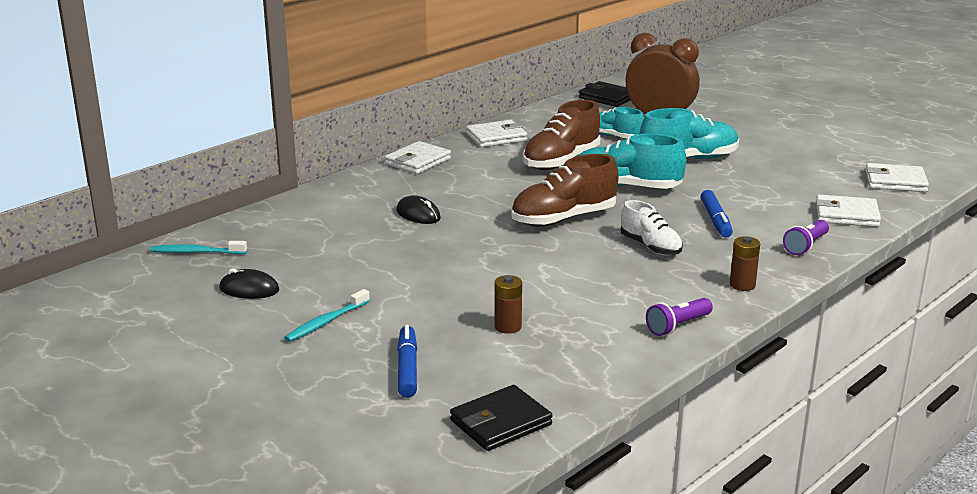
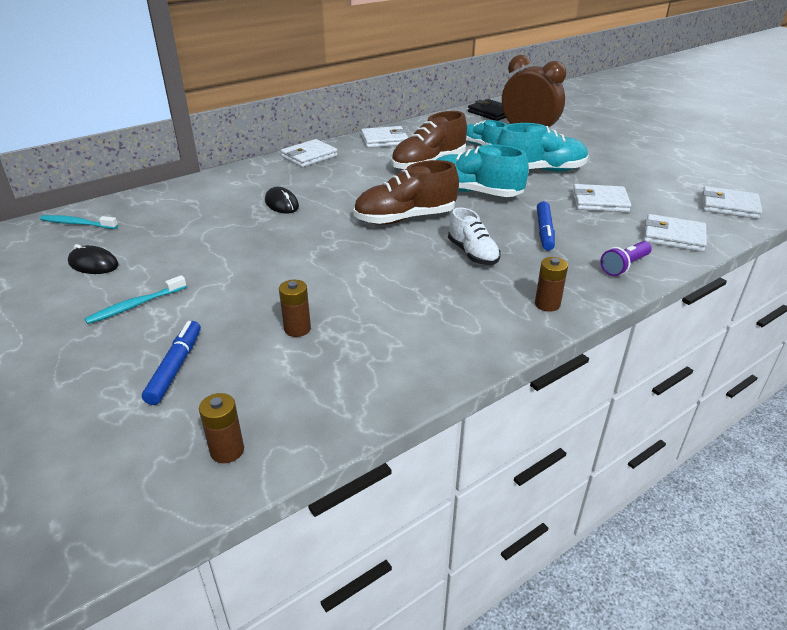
camera: 10 degrees right, 10 degrees up
black wallet [450,385,553,451] -> brown battery [199,393,244,463]
purple flashlight [646,298,713,336] -> none
none -> white wallet [573,184,631,212]

